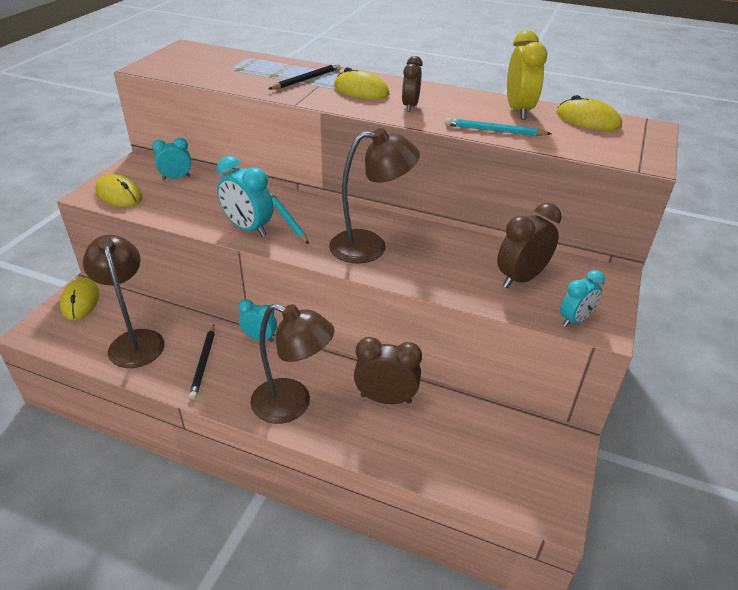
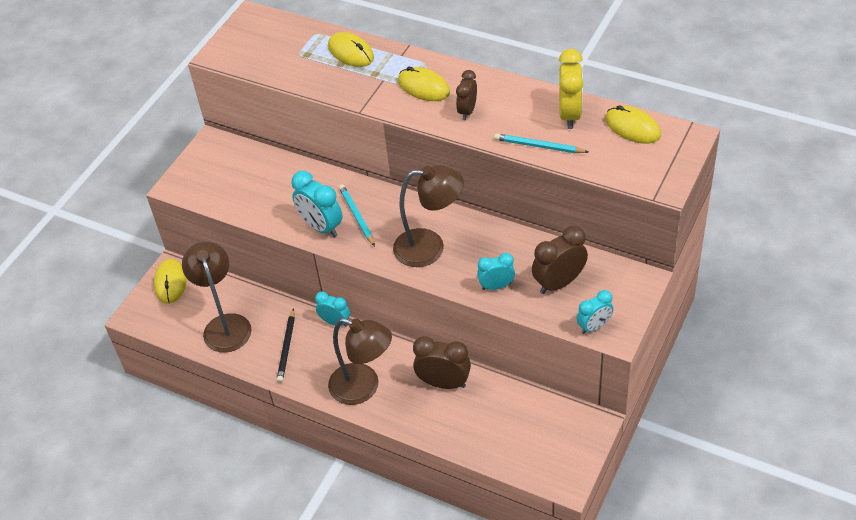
camera: 10 degrees right, 10 degrees up
yellow mouse [95,174,143,207] -> yellow mouse moved to [328,32,374,67]
turquoise clock [152,138,191,180] -> turquoise clock moved to [477,253,515,290]
black pencil [269,63,340,89] -> none

